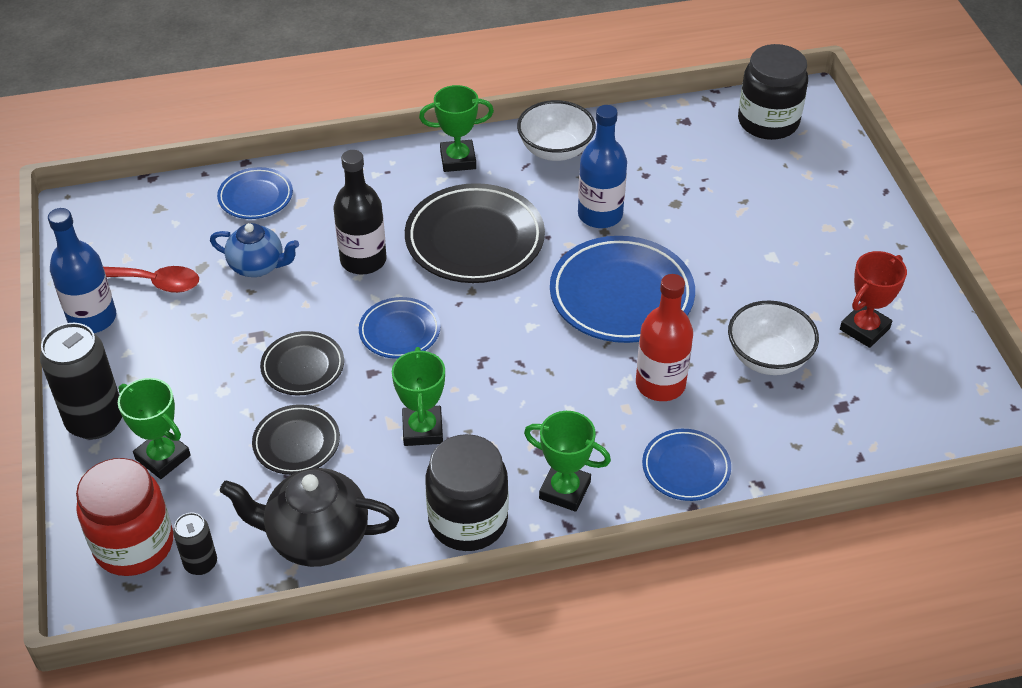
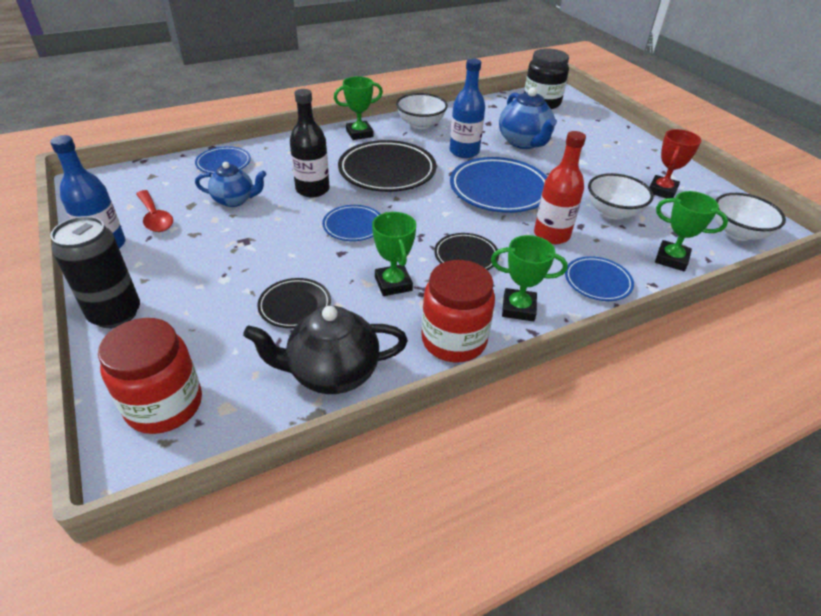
camera: 15 degrees left, 5 degrees down
red spoon [103,266,199,293] -> red spoon turned 60 degrees clockwise [136,190,173,232]
green trophy [118,378,191,479] -> green trophy moved to [655,191,728,271]
black can [173,513,217,575] -> none
black plate [260,331,344,395] -> black plate moved to [434,233,499,270]
black jar [425,434,508,551] -> red jar [421,260,495,362]
none -> blue teapot [499,87,557,149]
none -> white bowl [715,193,786,241]

